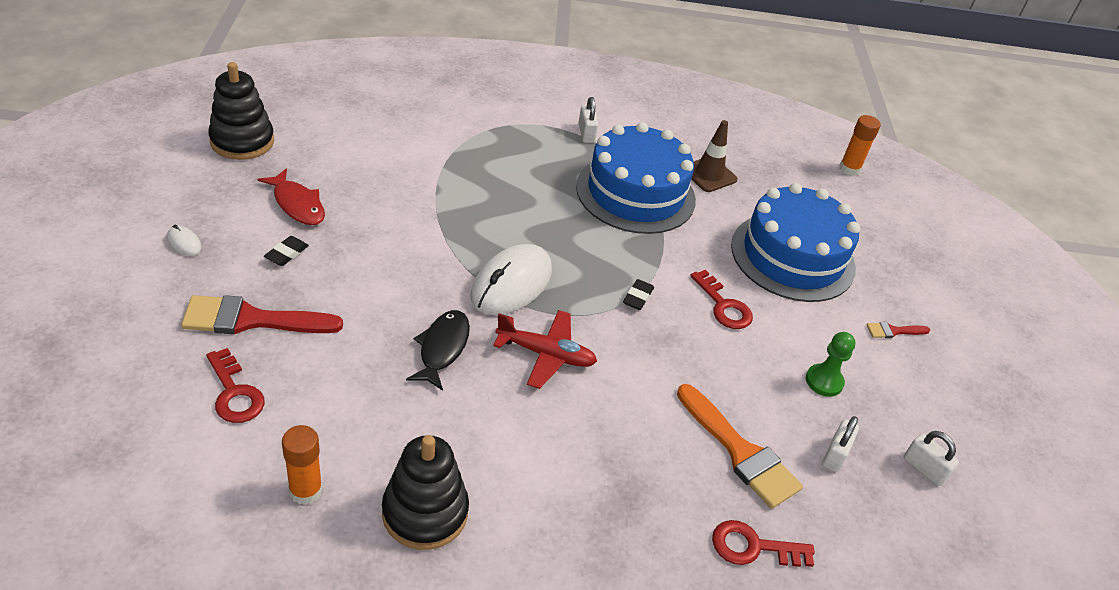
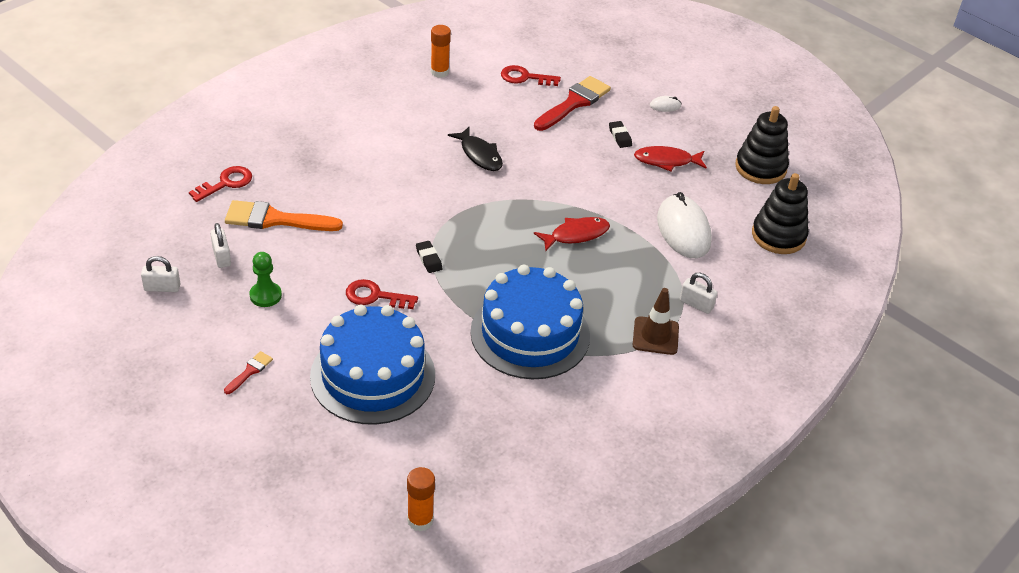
camera: 135 degrees right, 0 degrees up
black stacking toy [382,435,469,550] -> black stacking toy moved to [752,173,809,254]
white mouse [470,244,552,315] -> white mouse moved to [657,192,712,258]
red plane [493,310,597,389] -> none
white padlock [578,97,599,143] -> white padlock moved to [680,273,717,314]
brown traffic cone [691,120,738,192] -> brown traffic cone moved to [633,288,679,355]
none -> red fish [534,217,610,251]

